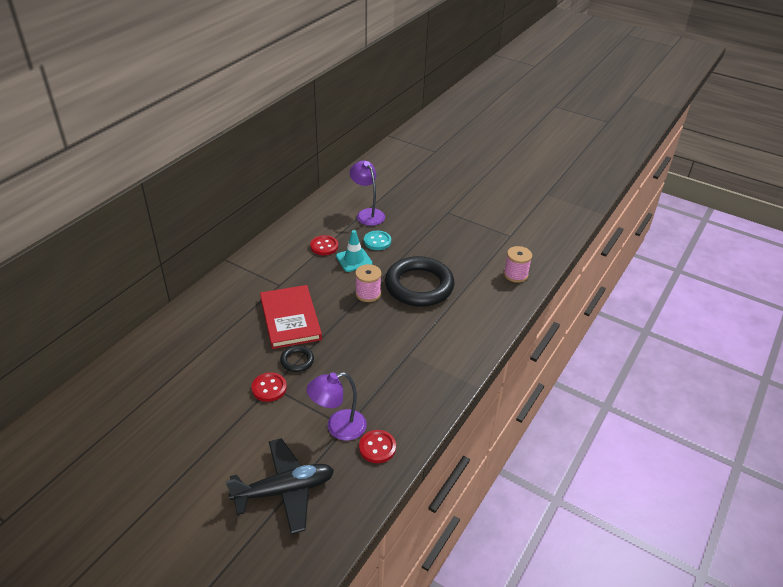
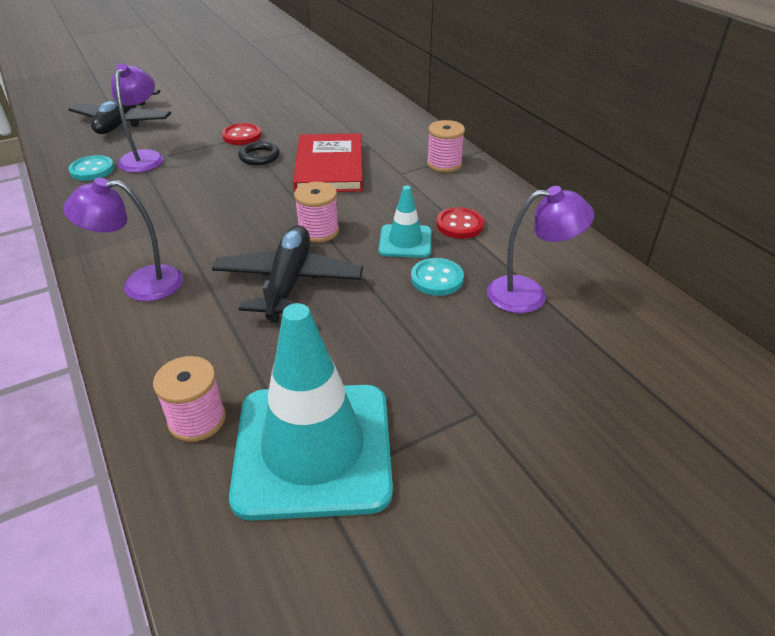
camera: 120 degrees right, 0 degrees up
red book [260,285,322,349] -> red book turned 75 degrees clockwise [293,133,363,192]
red button [359,430,396,463] -> turquoise button [69,155,114,181]
black ring [385,256,454,307] -> black plane [212,225,363,323]
none -> purple lamp [63,178,183,301]
none -> turquoise traffic cone [229,303,393,521]
none -> pink spool [427,120,465,172]

